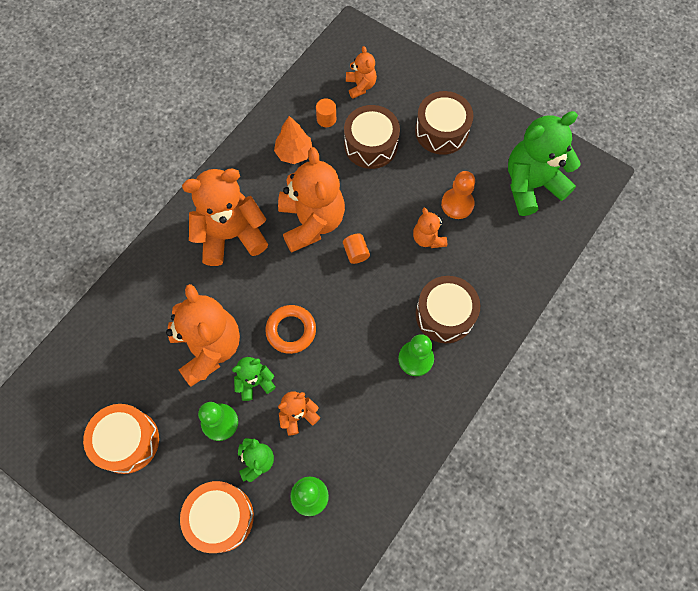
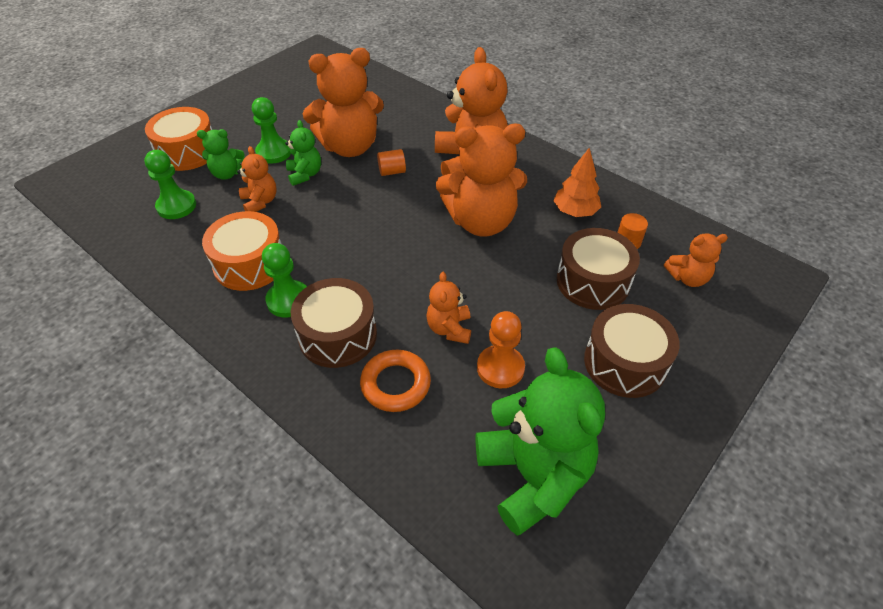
camera: 95 degrees right, 20 degrees down
orange drum [83,404,159,474] -> orange drum moved to [202,211,282,291]
orange ring [265,305,316,354] -> orange ring moved to [360,350,431,412]
orange cylinder [343,234,370,264] -> orange cylinder moved to [377,149,406,176]
orange teddy bear [413,207,447,248] -> orange teddy bear turned 75 degrees counterclockwise [426,272,471,344]

